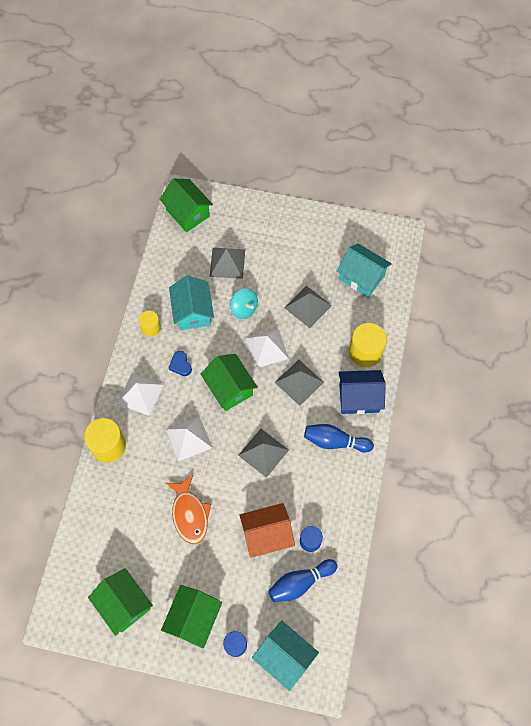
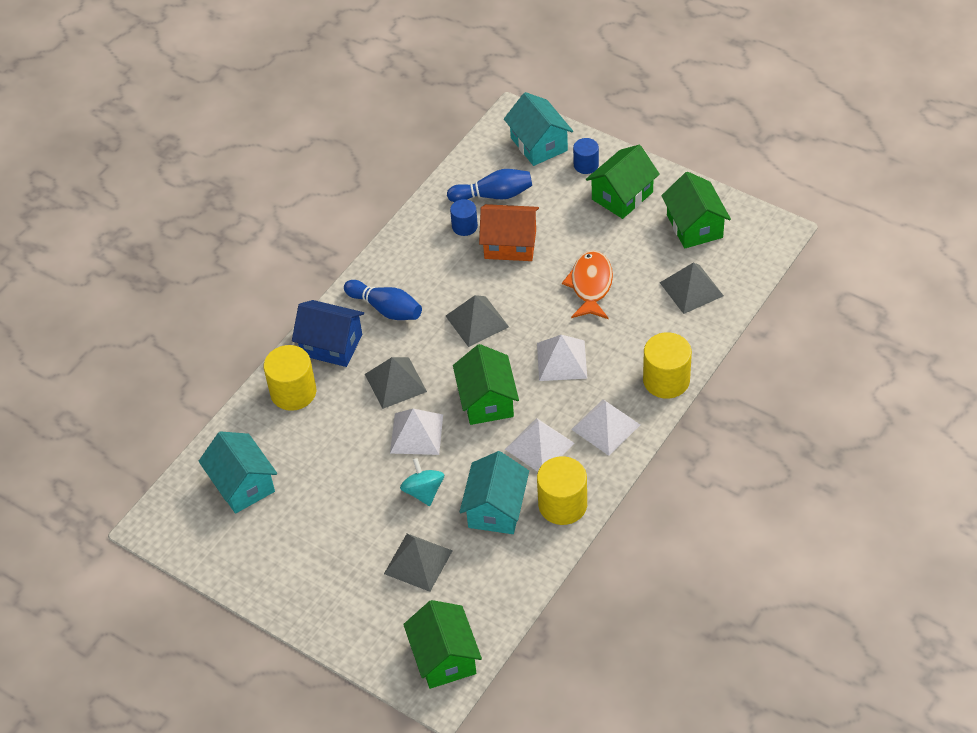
camera: 155 degrees left, 15 degrees down
yellow cylinder [139,311,161,337] -> yellow cylinder [537,456,587,525], size x1.69
blue heart [169,351,192,376] -> white pyramid [505,418,574,472]
grey pyramid [285,286,332,328] -> grey pyramid moved to [660,263,724,314]

